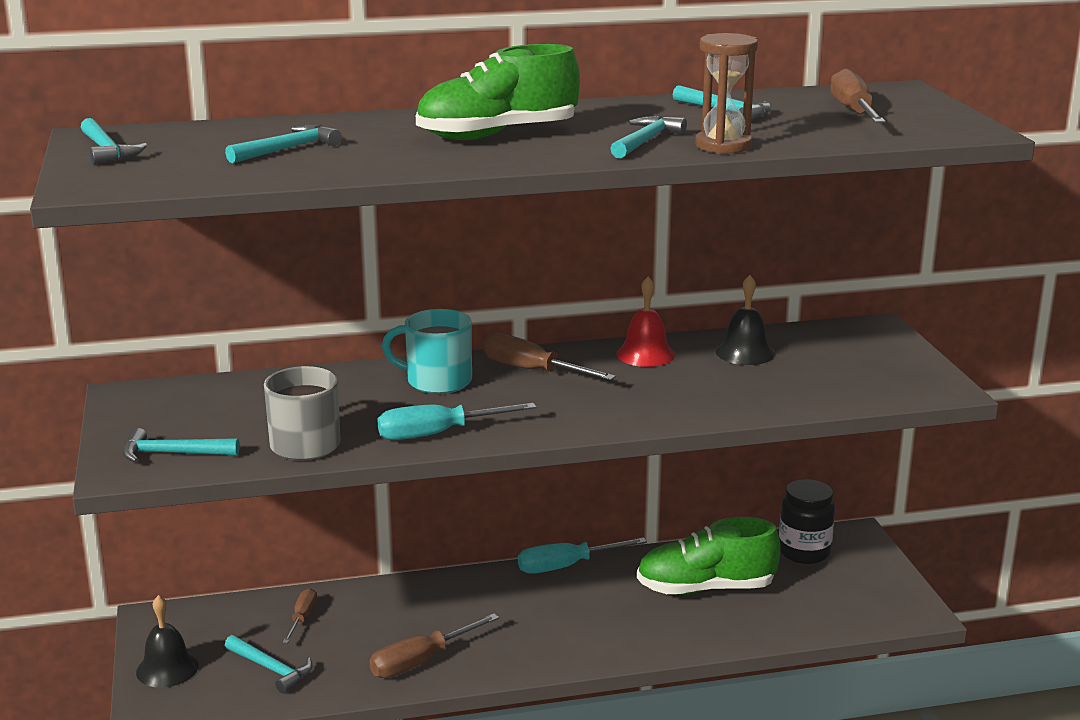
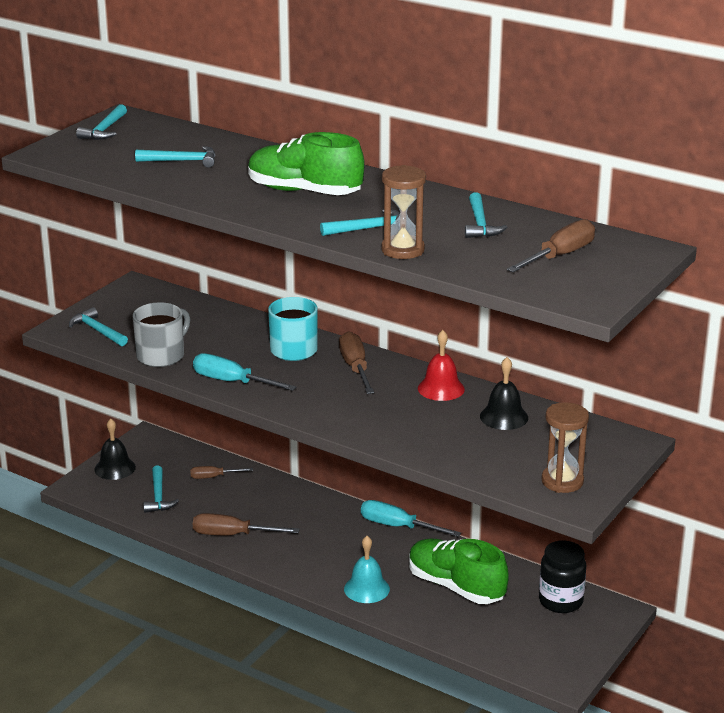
camera: 45 degrees right, 5 degrees up
brown screwdriver [283,588,317,643] -> brown screwdriver turned 150 degrees counterclockwise [190,466,253,479]
none -> turquoise bell [344,536,390,603]
none -> brown hourglass [542,402,589,493]

